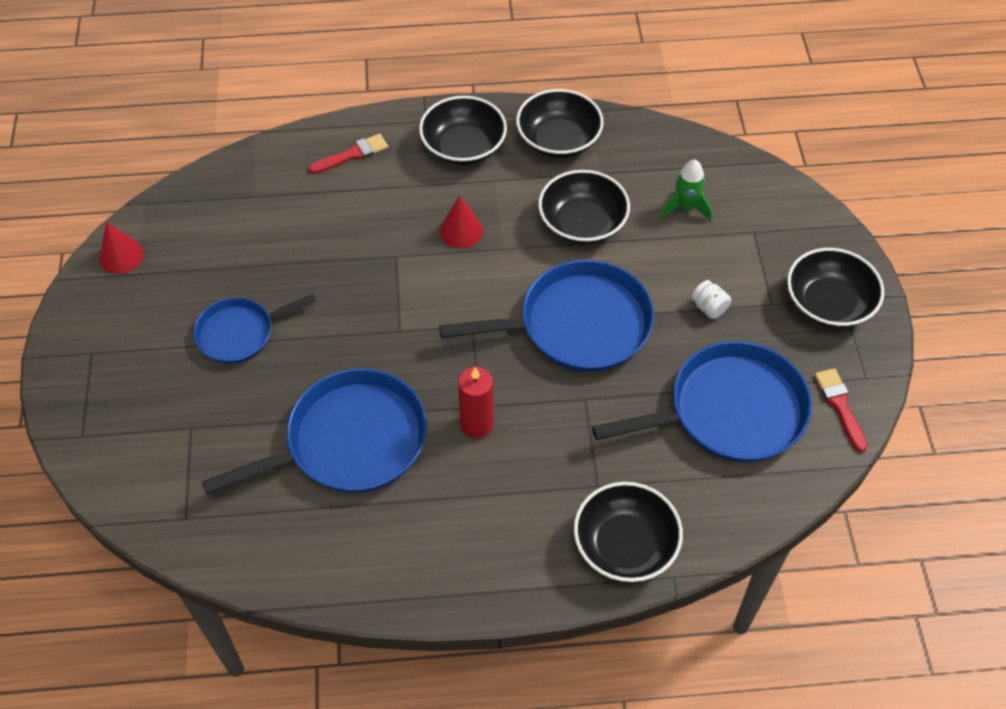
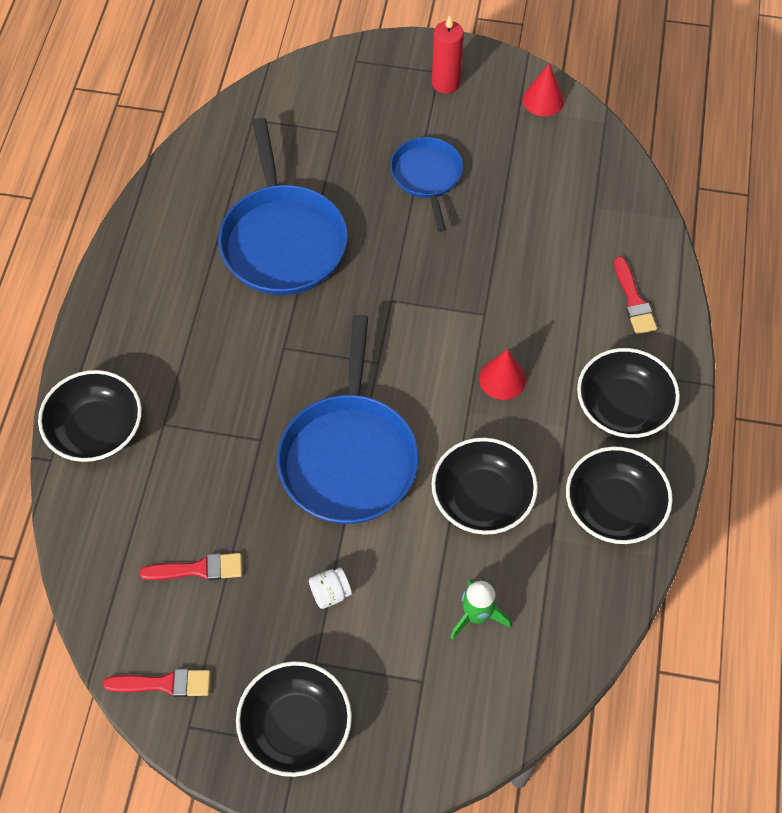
camera: 105 degrees right, 5 degrees up
red candle [458,367,494,439] -> red candle moved to [432,15,464,94]
blue pan [592,341,812,462] -> red brush [140,553,242,580]

